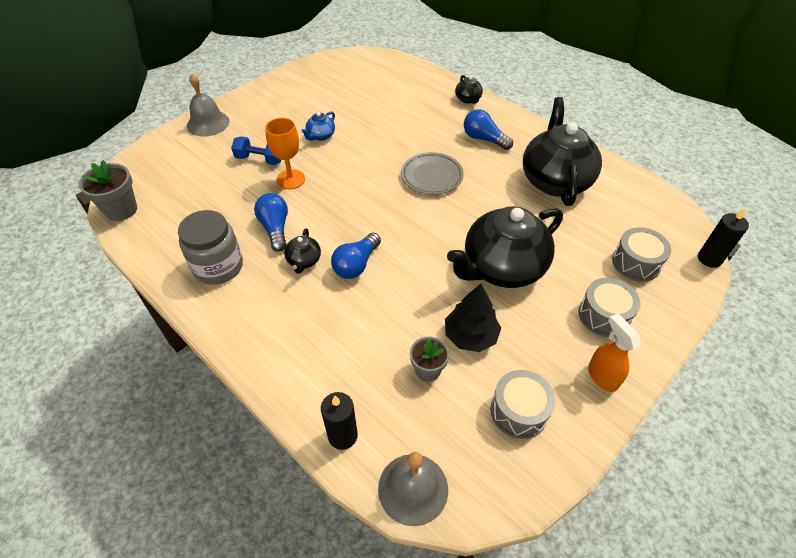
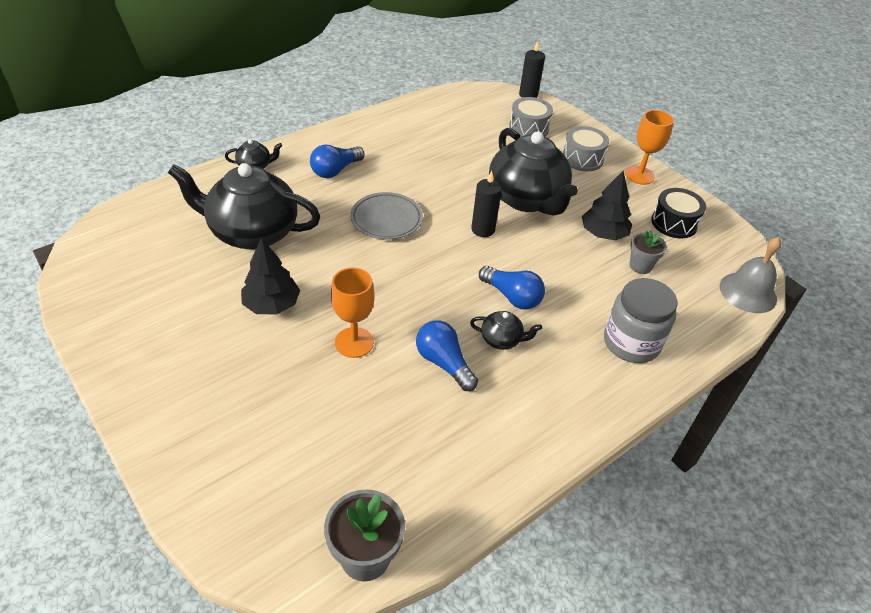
camera: 85 degrees left, 5 degrees down
grey jar [178,210,243,285] -> grey jar moved to [604,278,677,363]
grey bell [187,74,230,137] -> none
blue dumbbell [231,136,281,165] -> none
blue light bulb [254,193,288,252] -> blue light bulb turned 60 degrees clockwise [416,320,478,391]
blue teapot [301,111,335,141] -> black tree [241,238,300,314]
black candle [321,392,358,450] -> black candle moved to [471,171,502,237]
grey drum [491,370,556,439] -> black drum [651,188,706,238]
black teapot [523,97,602,206] -> black teapot moved to [168,163,320,250]
orange spray bottle [588,313,641,392] -> orange goblet [625,110,674,185]

